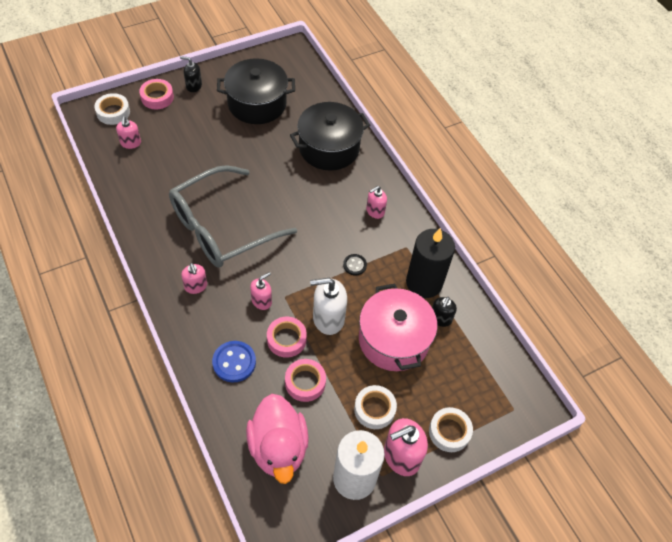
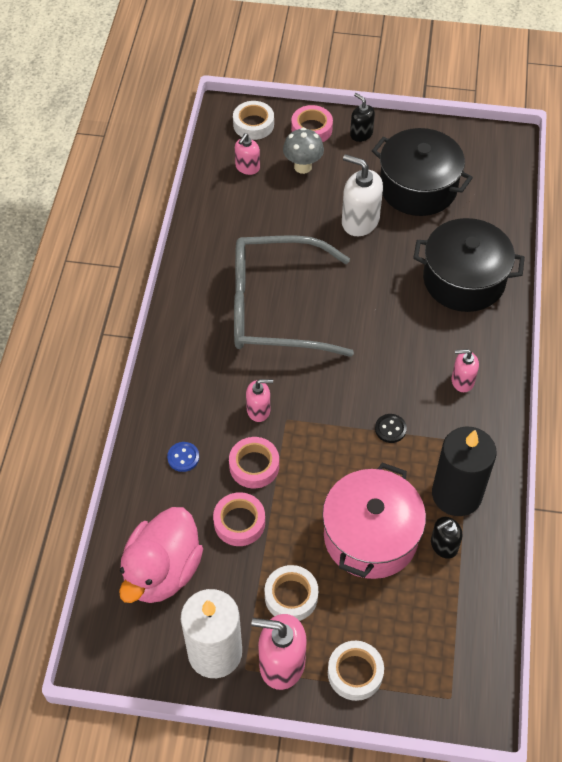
camera: 40 degrees right, 0 degrees up
pink soap dispenser [181,263,207,294] -> none
blue button [212,341,256,383] -> blue button [167,442,199,472], size x0.60
white soap dispenser [310,278,347,335] -> white soap dispenser moved to [342,154,383,236]
none -> grey mushroom [283,127,324,174]

